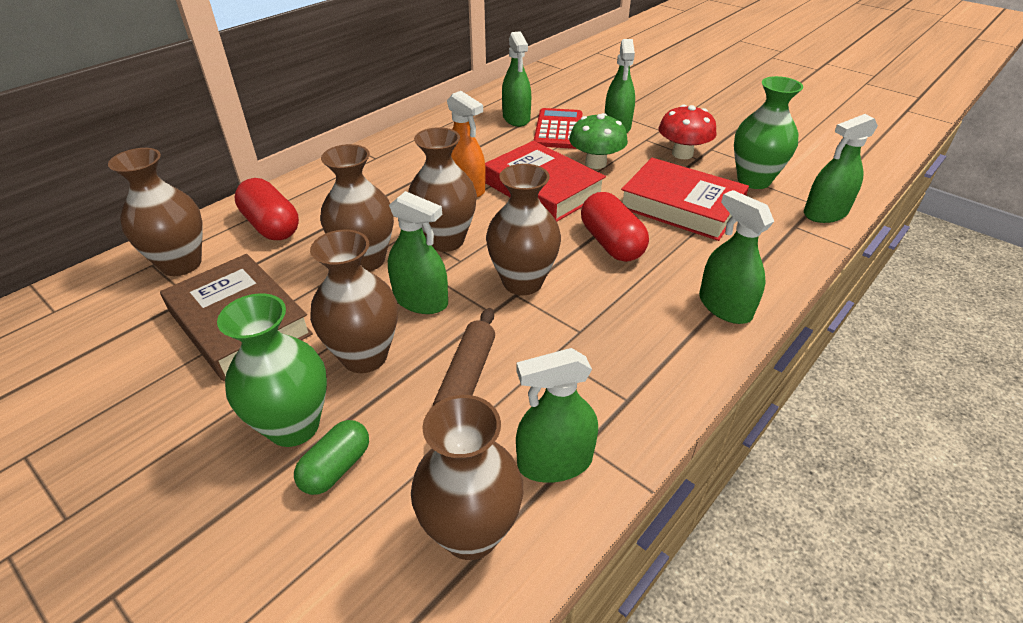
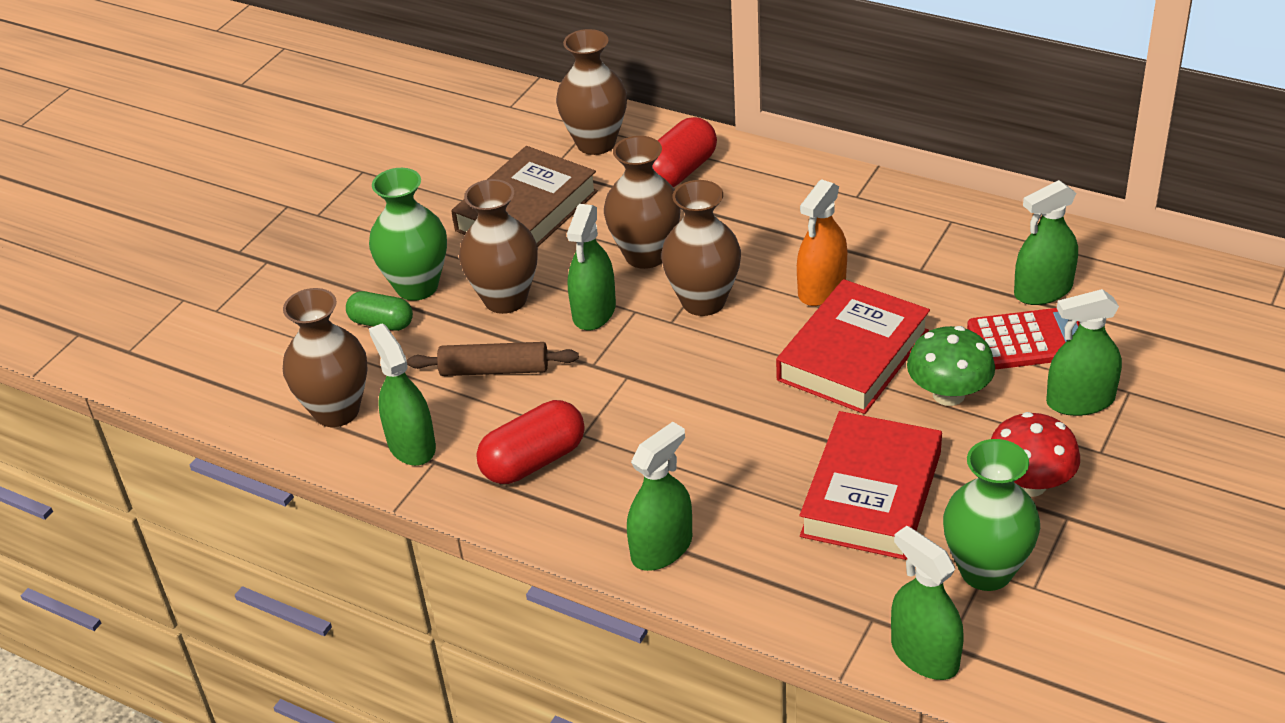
camera: 80 degrees right, 0 degrees up
brown vase [486,164,561,295] -> none
red capsule [581,192,649,262] -> red capsule moved to [476,400,585,484]

